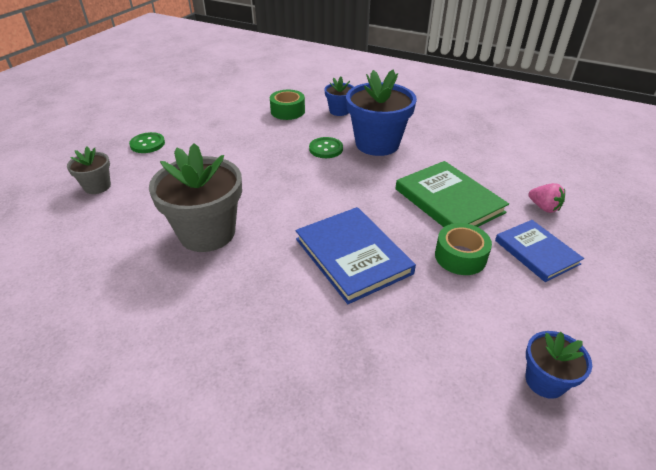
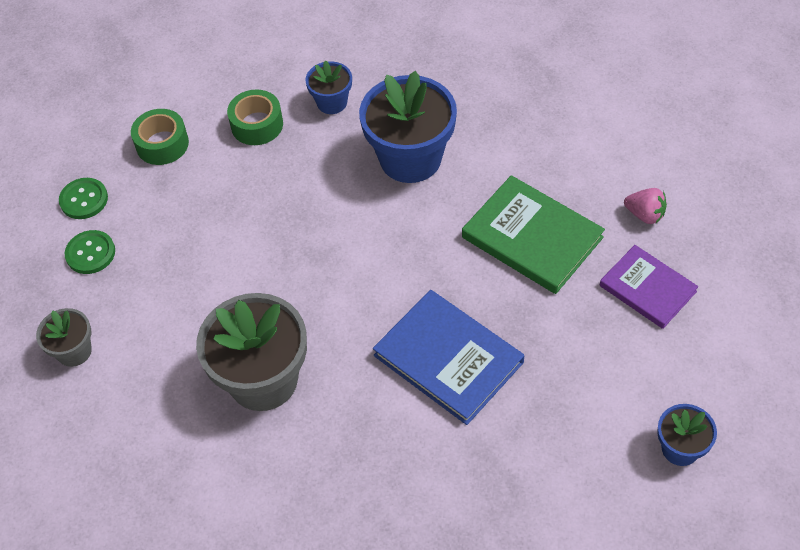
camera: 15 degrees left, 15 degrees up
green button [309,137,343,158] -> green button moved to [59,178,108,219]
green tape [435,223,492,275] -> green tape moved to [131,109,189,165]
blue book [495,220,584,282] -> purple book [600,245,698,329]

